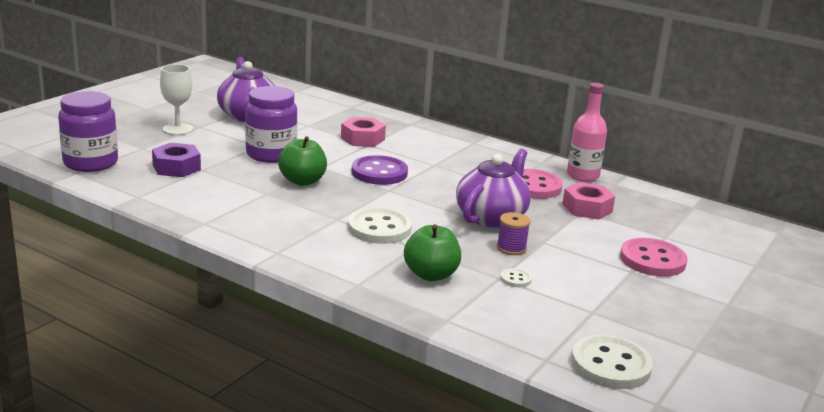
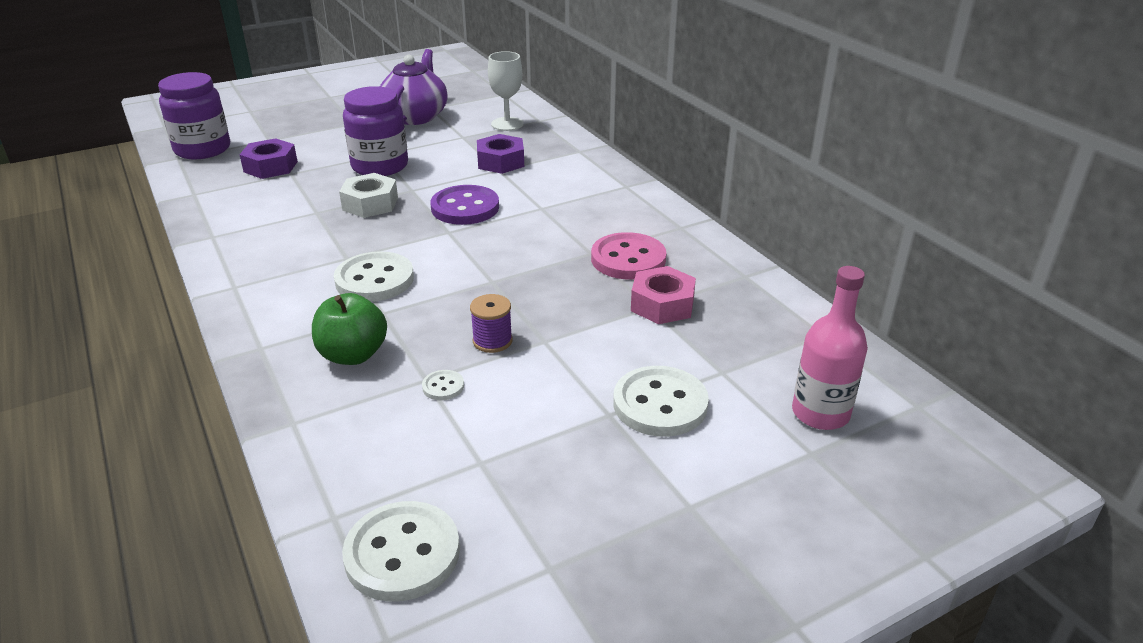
camera: 30 degrees right, 10 degrees up
white goblet [160,64,193,135] -> white goblet moved to [488,51,524,131]
green apple [278,136,327,186] -> white nut [339,173,398,218]
pink nut [341,117,386,147] -> purple nut [477,134,524,174]
purple teapot [456,149,531,228] -> none
pink bottle [567,83,607,182] -> pink bottle moved to [792,266,868,430]
pink button [620,238,687,277] -> white button [613,366,709,437]

